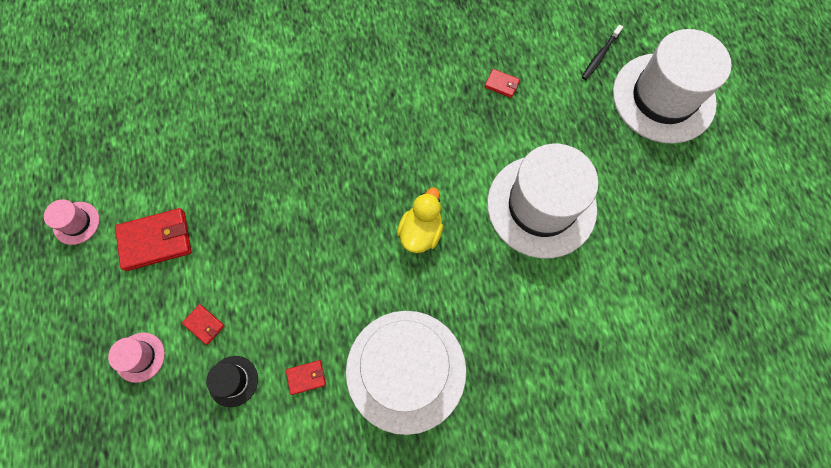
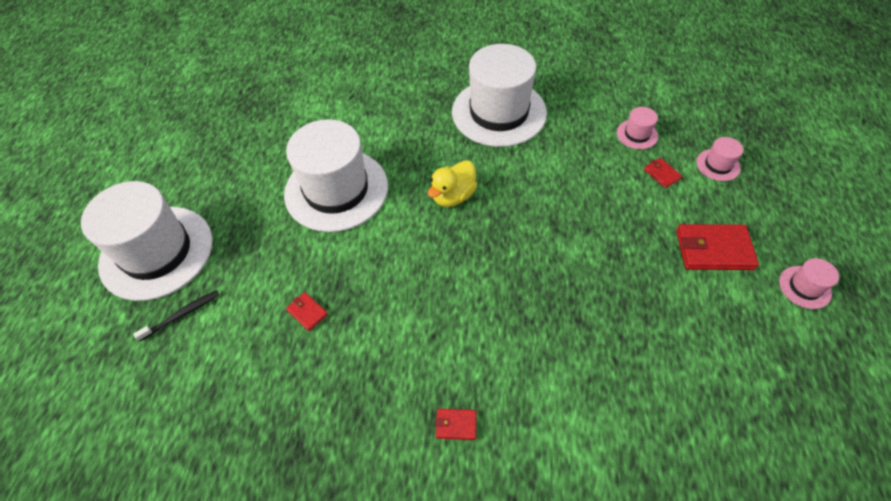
camera: 160 degrees left, 15 degrees down
black hat [206,356,258,407] -> pink hat [617,107,658,149]
red wallet [286,360,326,395] -> red wallet moved to [435,409,477,440]

